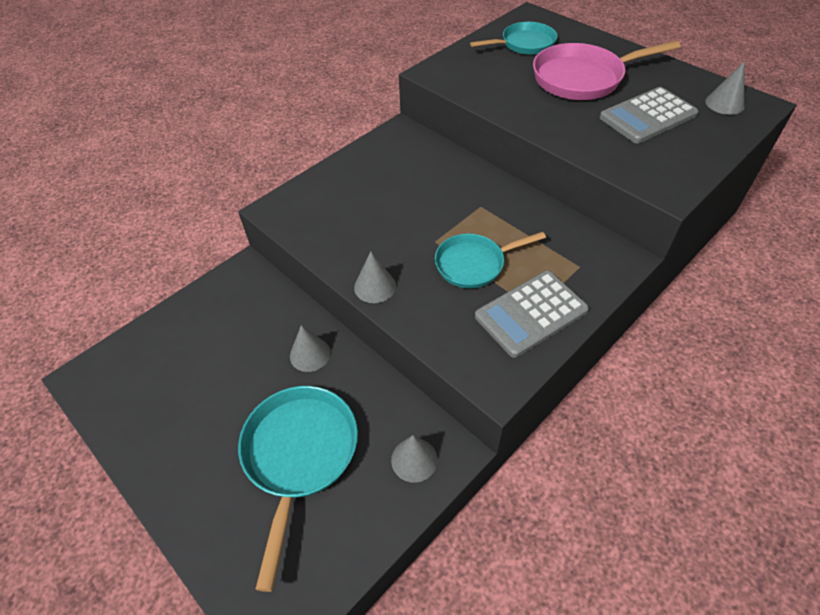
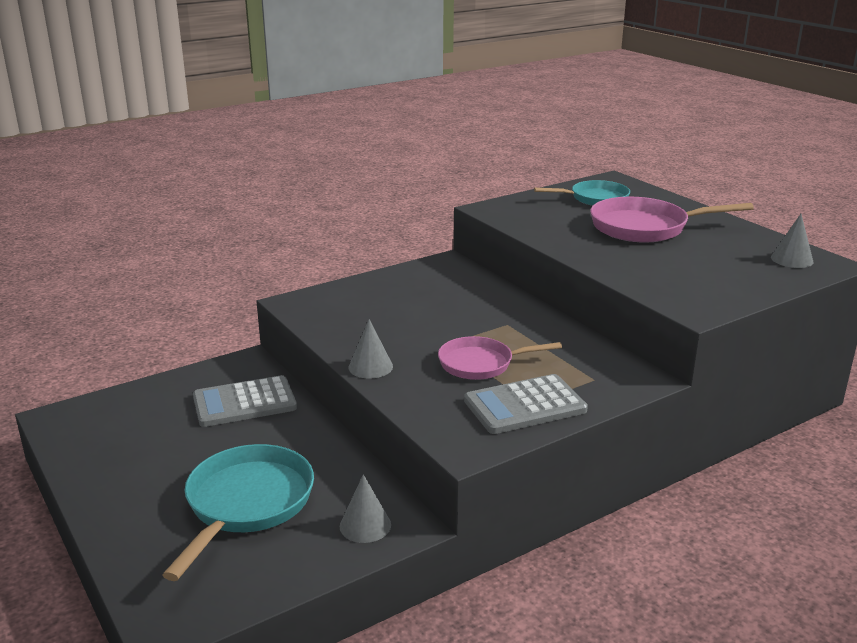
camera: 10 degrees right, 25 degrees down
grey cone [290,325,331,372] -> none
turquoise pan [435,232,546,288] -> pink pan [438,336,562,380]
grey calculator [600,87,699,143] -> grey calculator moved to [193,375,297,427]

